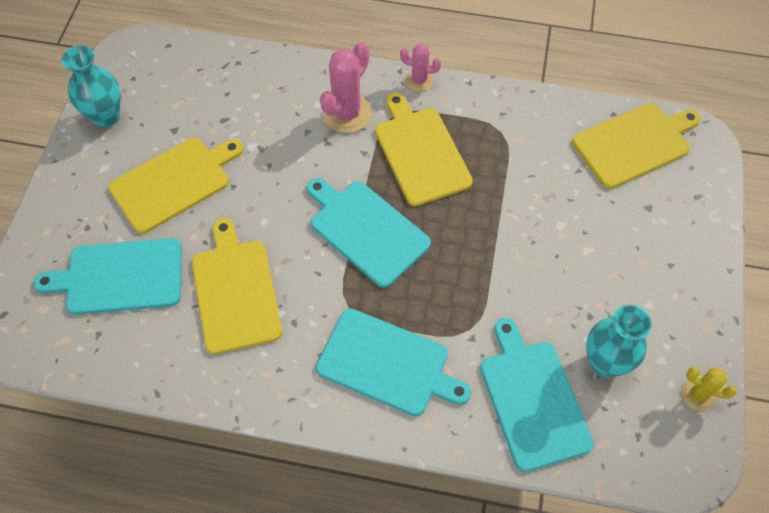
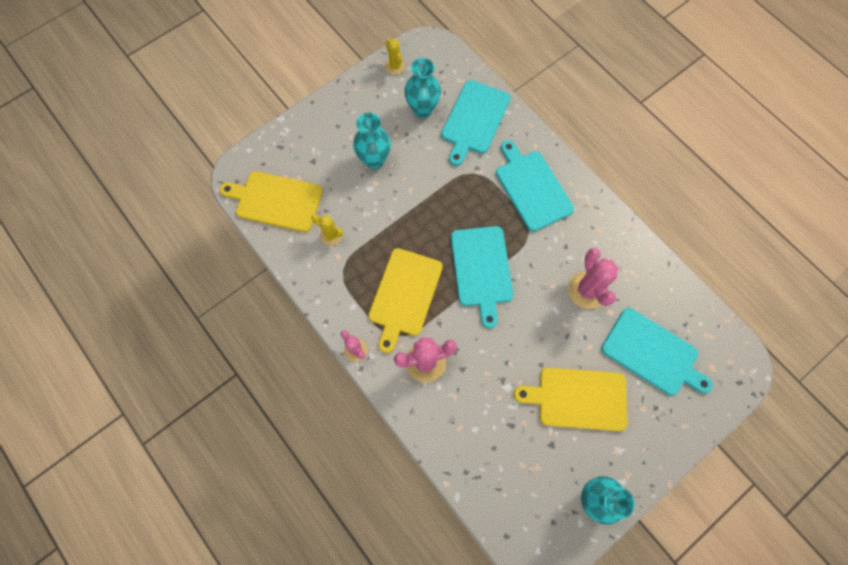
camera: 140 degrees left, 10 degrees up
yellow cutting board [192,218,282,354] -> pink cactus [568,248,618,309]
none -> yellow cactus [311,214,343,246]
none -> turquoise vase [353,112,391,169]

